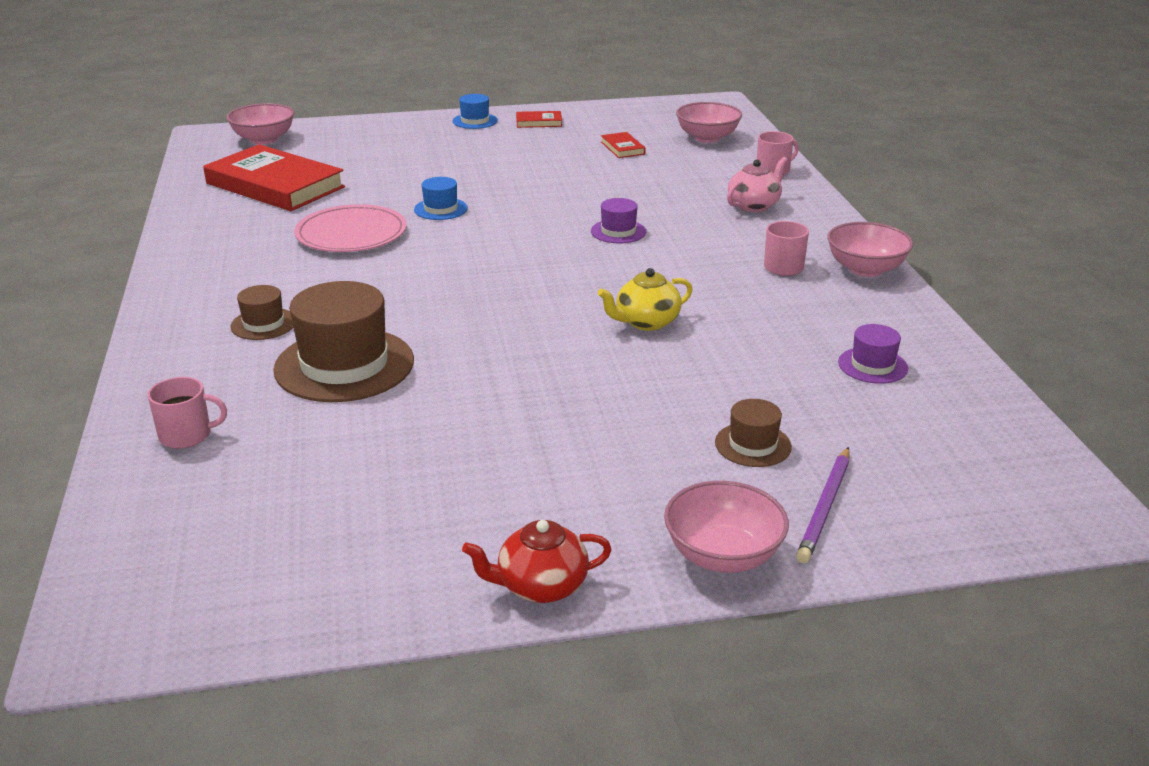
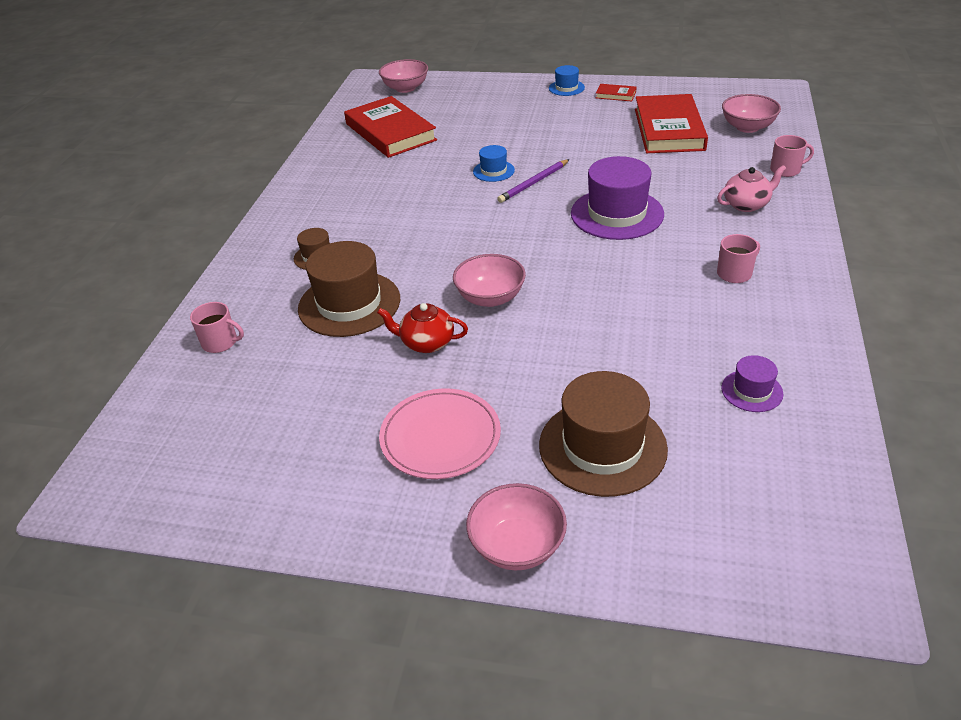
camera: 25 degrees right, 10 degrees up
pink plate [294,204,407,252] -> pink plate moved to [379,388,501,479]
red teapot [462,520,612,603] -> red teapot moved to [377,303,468,353]
purple hat [591,198,646,243] -> purple hat [571,156,664,240], size x2.02
yellow teapot [598,268,693,331] -> none
red book [601,132,646,158] -> red book [635,94,708,153], size x2.39
brown hat [715,399,792,467] -> brown hat [539,371,668,497], size x2.02
purple pencil [796,447,849,563] -> purple pencil moved to [497,159,570,203]
pink bowl [827,222,913,277] -> pink bowl moved to [453,254,526,307]

